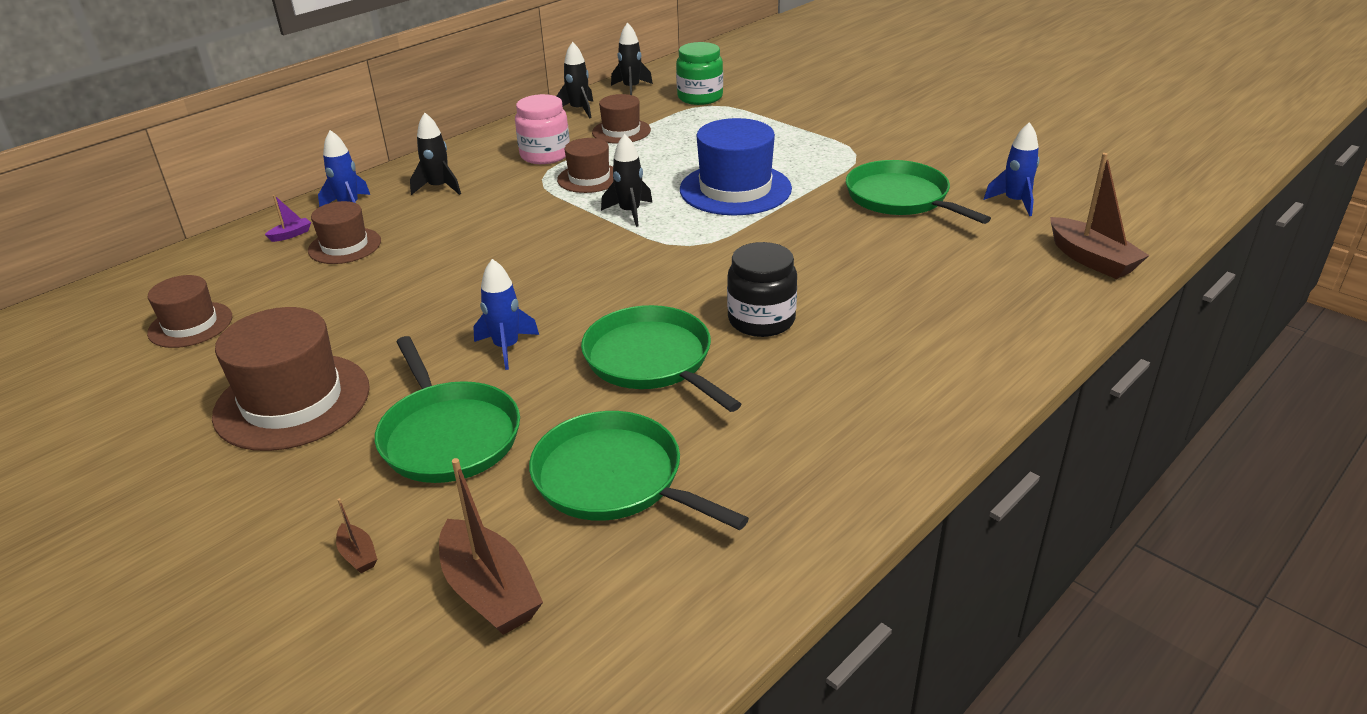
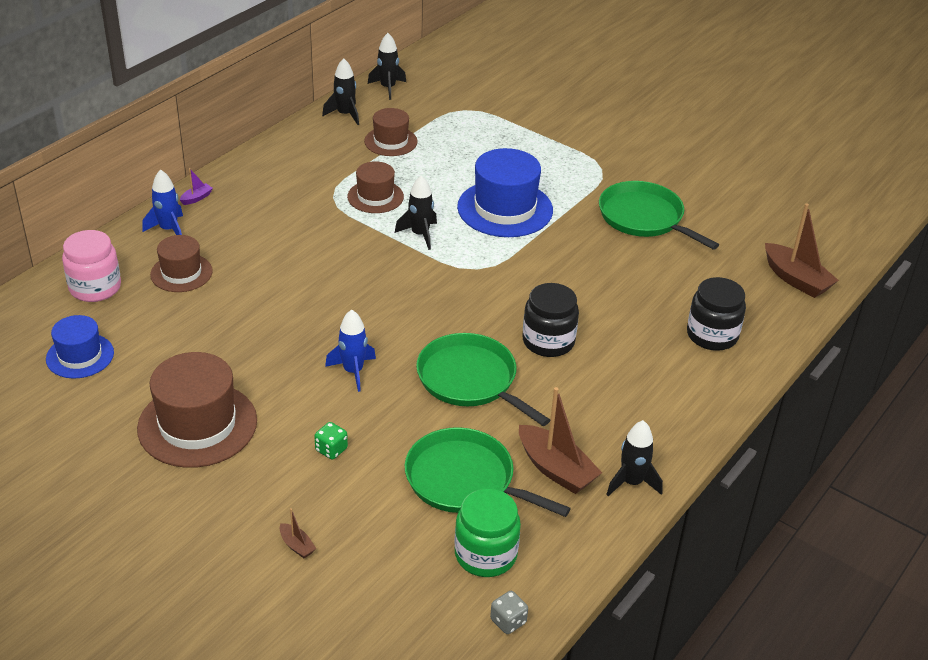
camera: 10 degrees left, 5 degrees up
brown hat [147,275,232,348] -> blue hat [46,315,114,379]
purple boat [265,195,311,242] -> purple boat moved to [180,168,213,205]
green pan [375,336,520,483] -> green dice [314,422,348,460]
black rocket [410,113,461,195] -> black rocket moved to [606,420,663,496]
brown boat [439,458,543,635] -> brown boat moved to [519,387,602,494]
pink jar [515,94,570,164] -> pink jar moved to [62,230,121,302]
green jar [676,42,723,105] -> green jar moved to [454,488,521,577]
blue rocket [984,122,1039,216] -> none
none -> grey dice [490,591,528,634]
none -> black jar [687,277,746,351]

